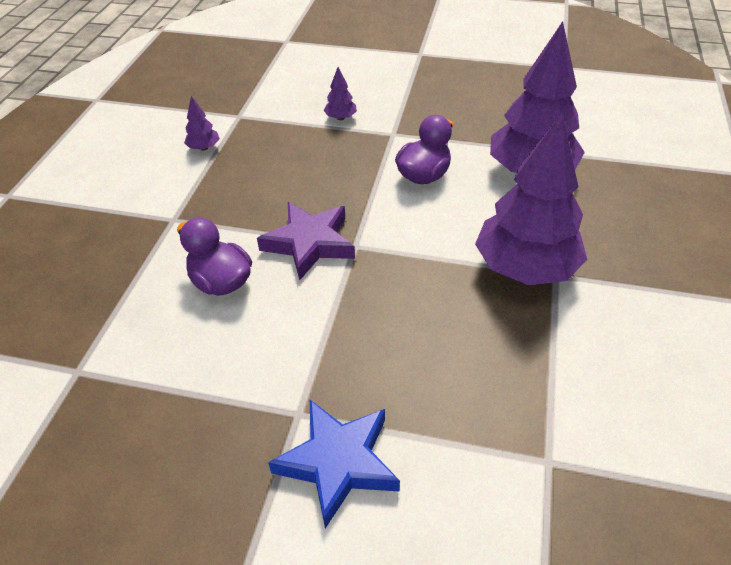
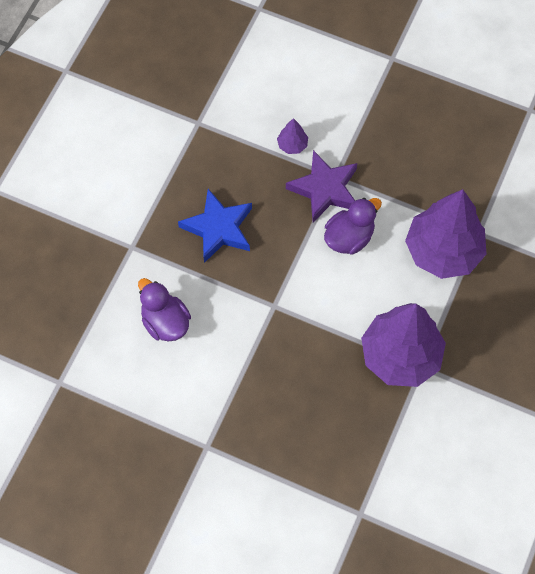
camera: 10 degrees right, 20 degrees up
purple tree [184,96,220,151] -> none
purple star [257,202,355,280] -> purple star moved to [286,150,358,223]
blue star [268,400,400,529] -> blue star moved to [178,189,252,263]

